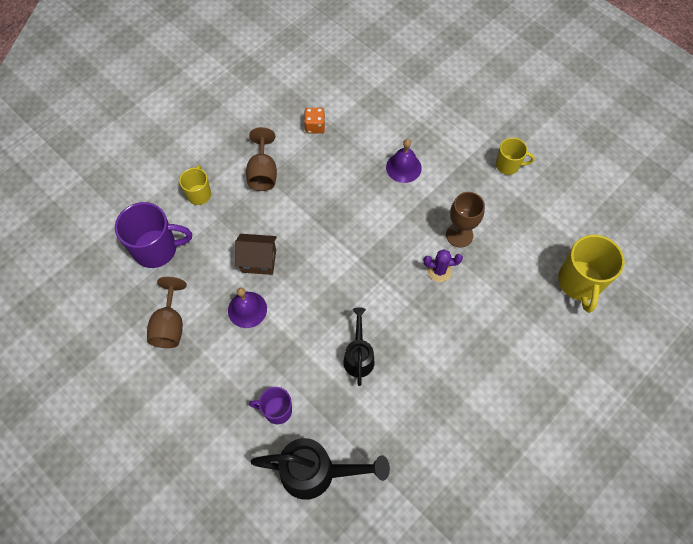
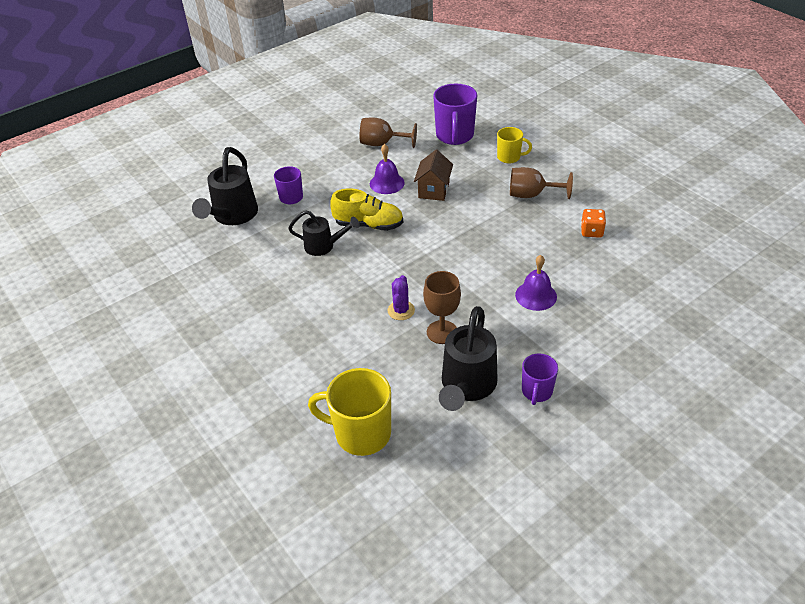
camera: 100 degrees right, 20 degrees down
yellow mug [496,137,535,175] -> purple mug [522,353,558,405]
none -> yellow shoe [330,189,403,231]
none -> black watering can [439,306,498,411]

